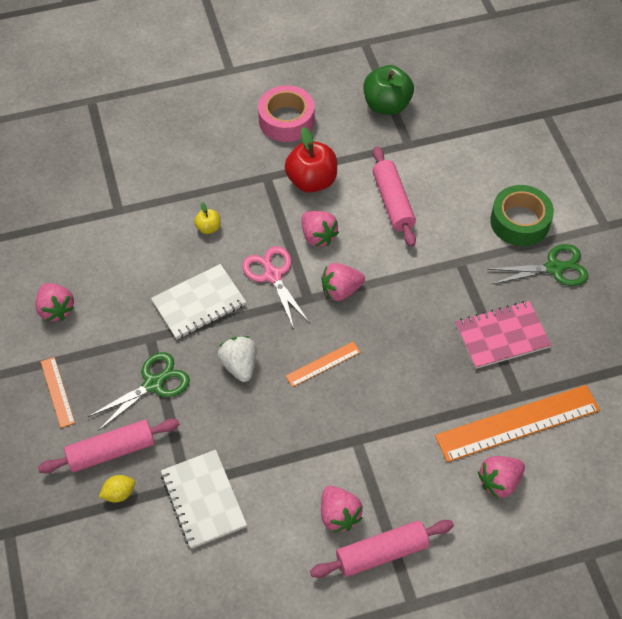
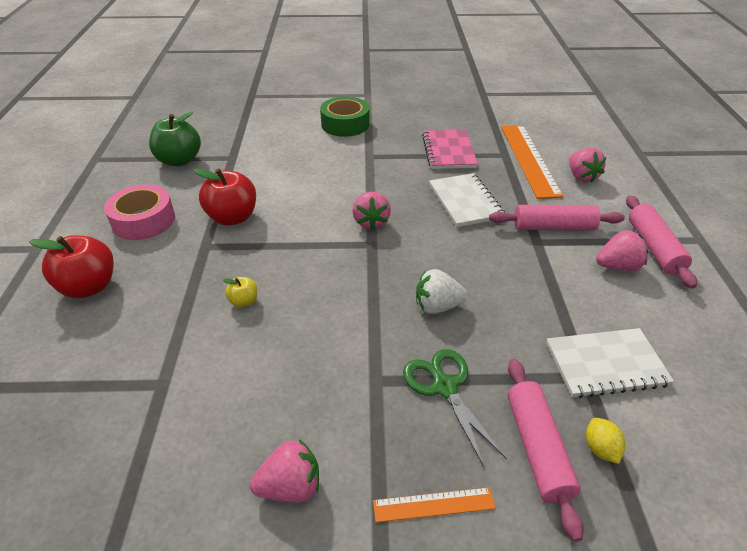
camera: 75 degrees left, 15 degrees down
white notebook [151,264,246,340] -> white notebook moved to [429,173,505,227]
pink scissors [242,246,310,329] -> none
orange ruler [286,342,361,387] -> none
pink strawberry [301,211,339,247] -> none
pink rolling pin [373,146,416,247] -> pink rolling pin moved to [489,205,625,230]
green scissors [487,244,588,286] -> none
none -> red apple [29,235,114,298]

